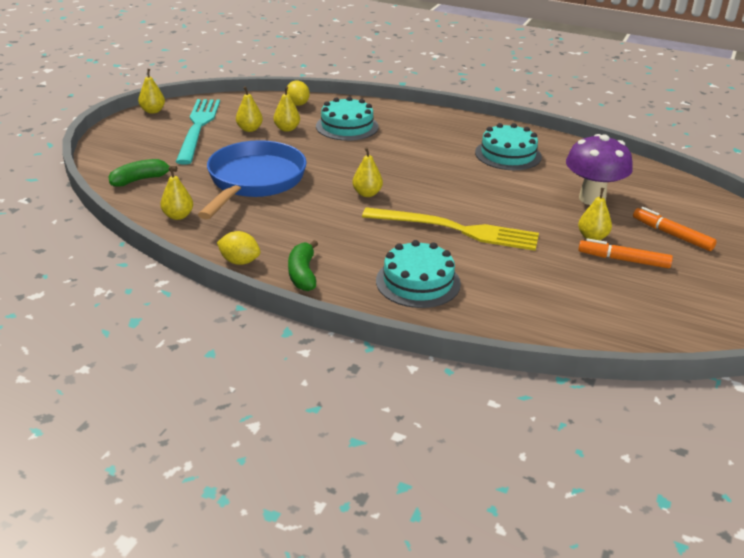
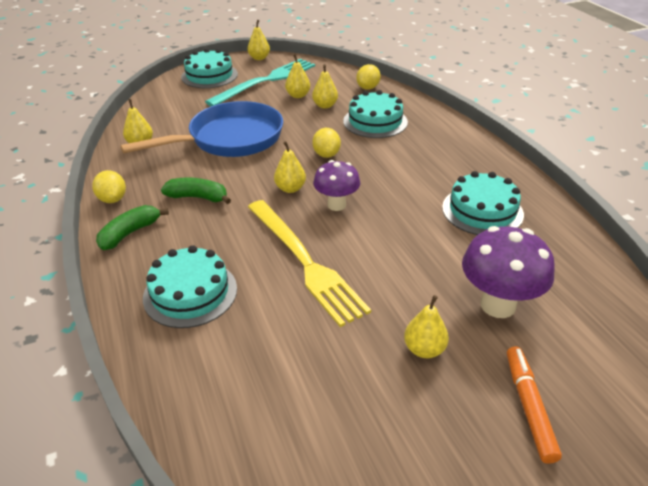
camera: 45 degrees right, 5 degrees up
green banana [108,159,177,187] -> green banana moved to [161,178,231,204]
orange marker [578,238,673,268] -> none
none -> turquoise cake [181,48,238,88]
none -> yellow lemon [312,128,341,158]
none -> purple mushroom [313,160,360,211]

